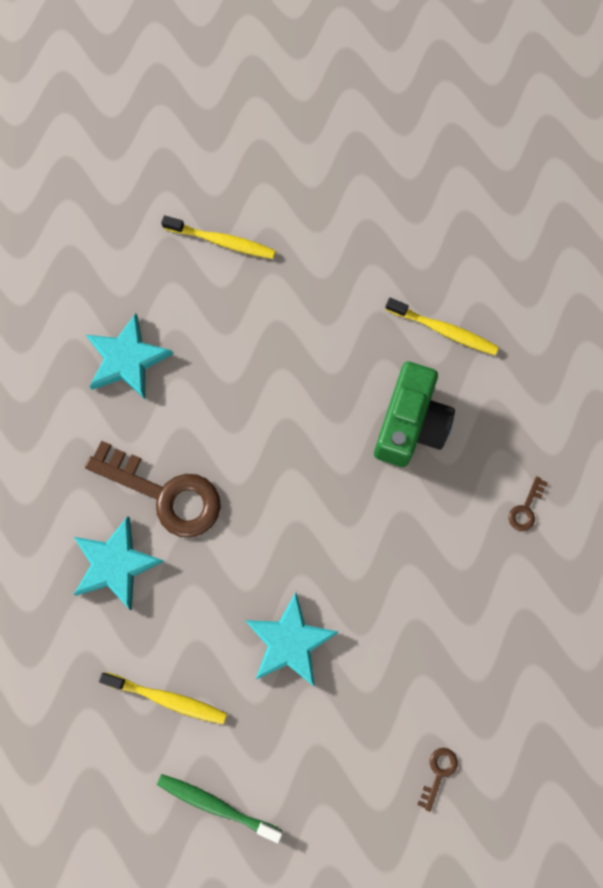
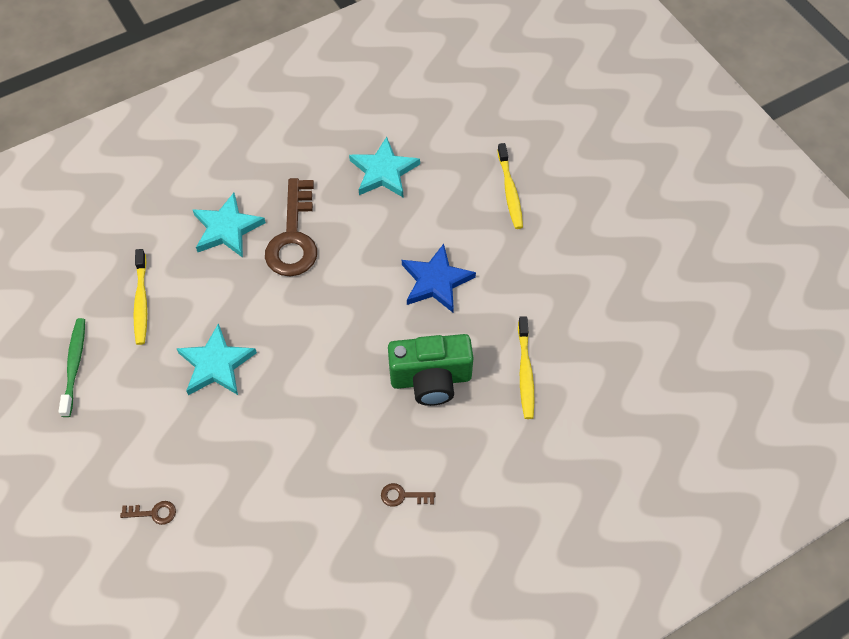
camera: 65 degrees right, 15 degrees down
none -> blue star [402,244,476,312]

